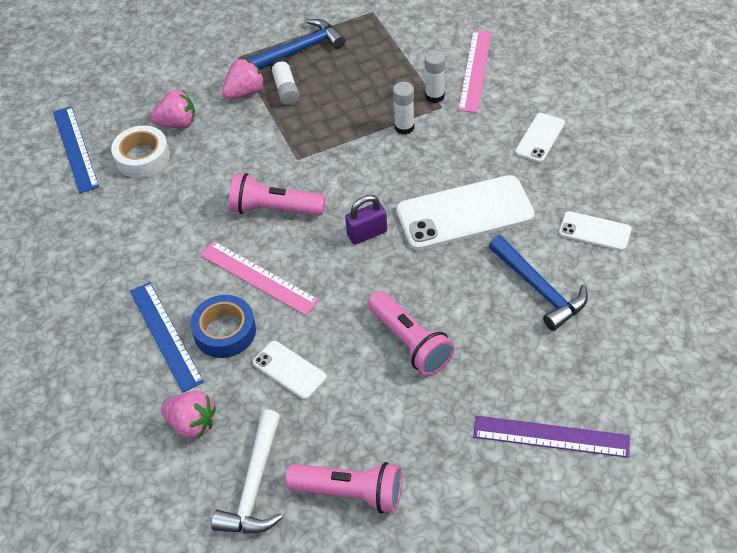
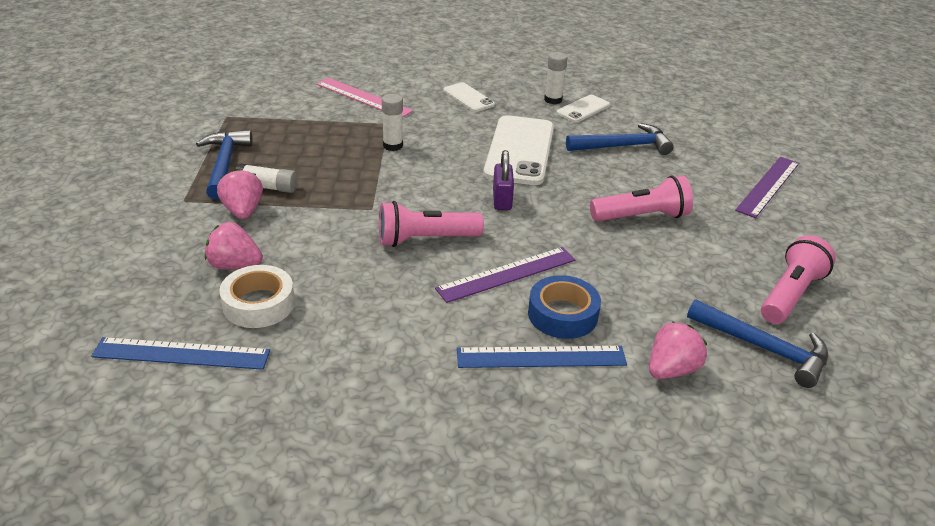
camera: 70 degrees left, 15 degrees down
pink strawberry [150,90,195,128] -> pink strawberry turned 90 degrees counterclockwise [205,222,263,269]
pink ruler [200,241,319,315] -> purple ruler [435,247,576,303]
white hammer [211,410,283,534] -> blue hammer [687,299,828,388]
pink flashlight [229,173,325,216] -> pink flashlight turned 45 degrees clockwise [379,201,484,247]
white phone [253,341,327,400] -> none
white glue stick [425,50,445,103] -> white glue stick moved to [544,52,568,104]

